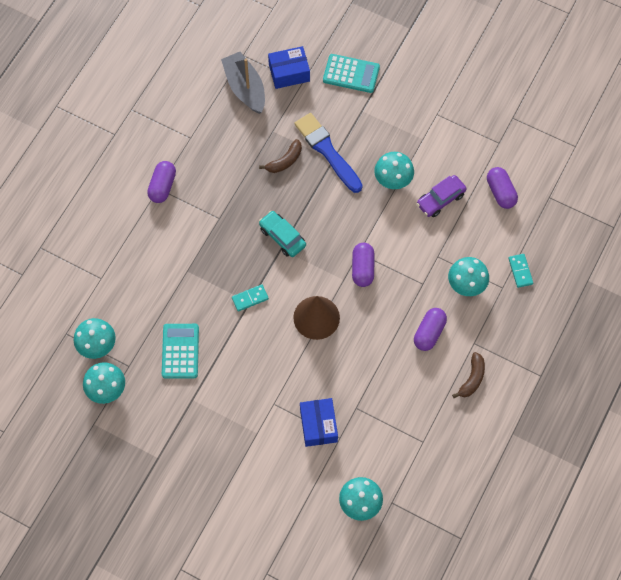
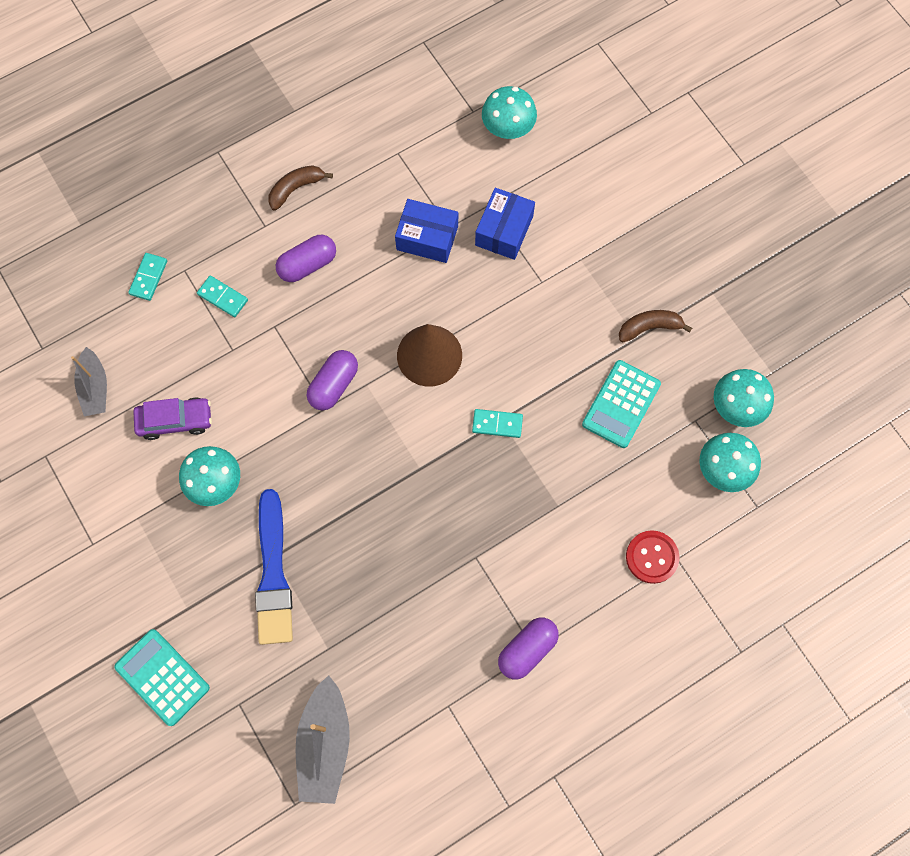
camera: 150 degrees left, 5 degrees up
brown banana [259,139,302,173] -> brown banana moved to [619,310,692,343]
turquoise car [259,211,306,257] -> none
blue box [268,46,310,89] -> blue box moved to [395,199,458,263]
turquoise mushroom [448,257,489,296] -> turquoise domino [197,276,248,317]
purple capsule [487,167,518,209] -> grey boat [71,347,107,416]
none -> red button [626,530,680,584]

